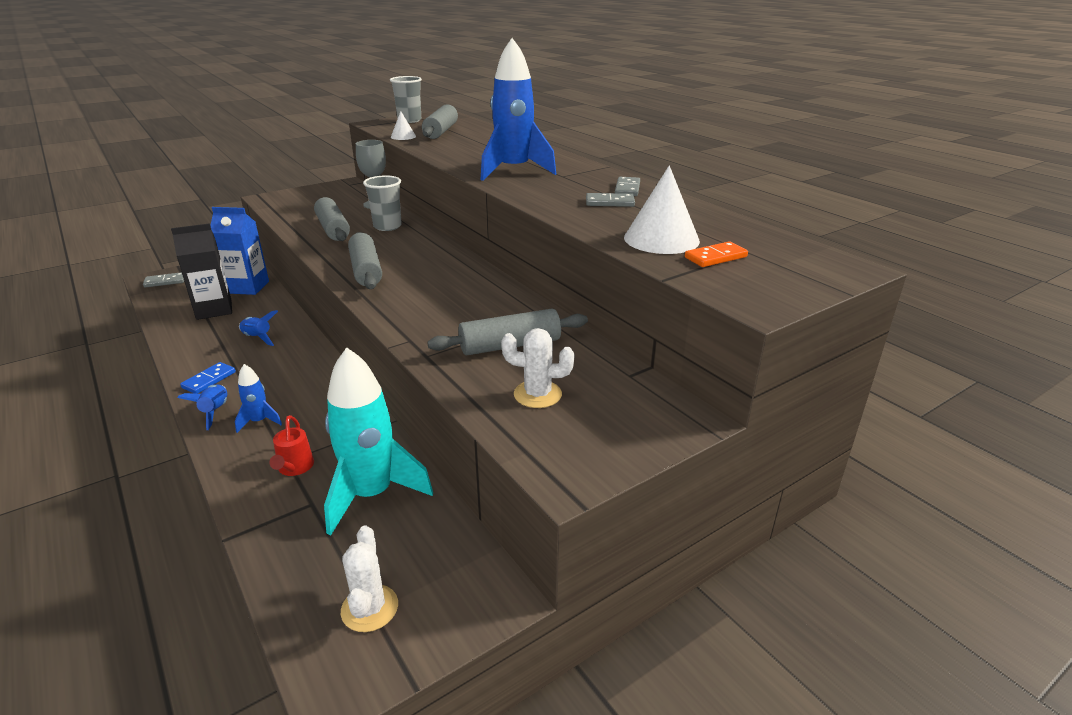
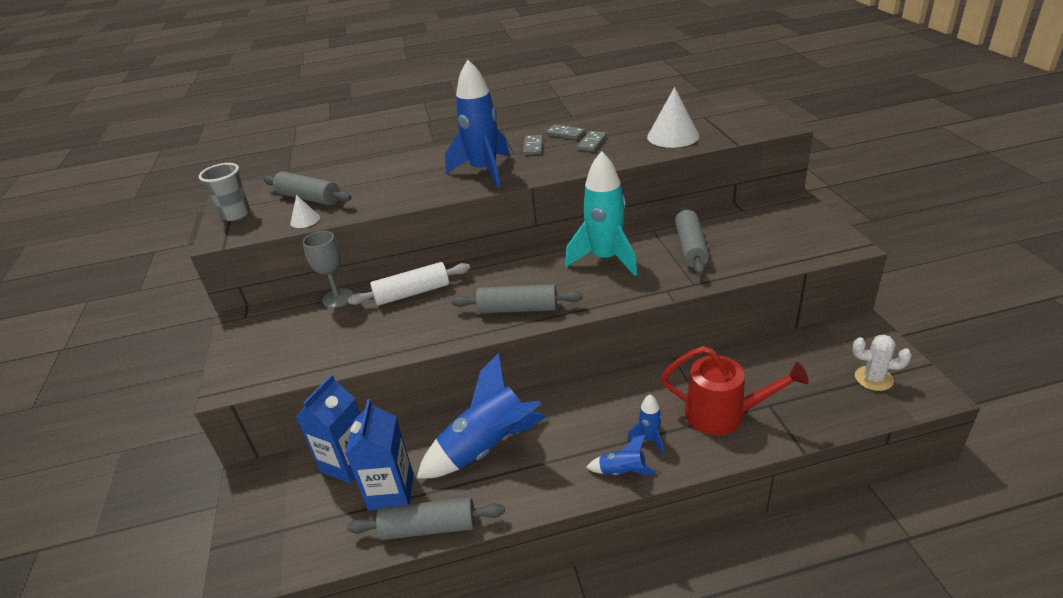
camera: 65 degrees left, 5 degrees up
grey domino [143,272,184,288] -> grey domino moved to [523,135,543,155]
black carton [171,223,232,320] -> blue carton [345,399,414,510]
blue domino [180,362,236,394] -> none
blue rocket [239,310,278,346] -> blue rocket [417,353,547,479], size x2.18
red watering can [269,415,314,476] -> red watering can [661,346,809,435], size x1.97
grey rolling pin [314,197,350,241] -> grey rolling pin moved to [347,497,505,540]
turquoise rocket [324,347,433,536] -> turquoise rocket moved to [565,151,638,276]
grey cup [363,175,402,231] -> white rolling pin [348,262,470,306]
white cactus [501,328,574,408] -> none
orange domino [685,242,748,267] -> none

